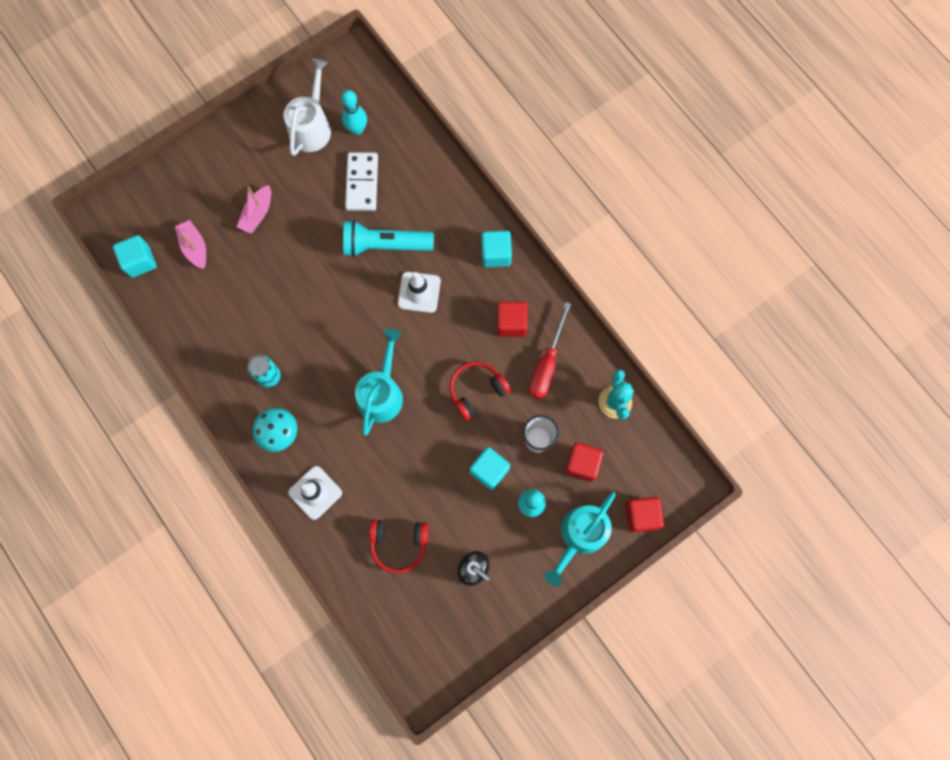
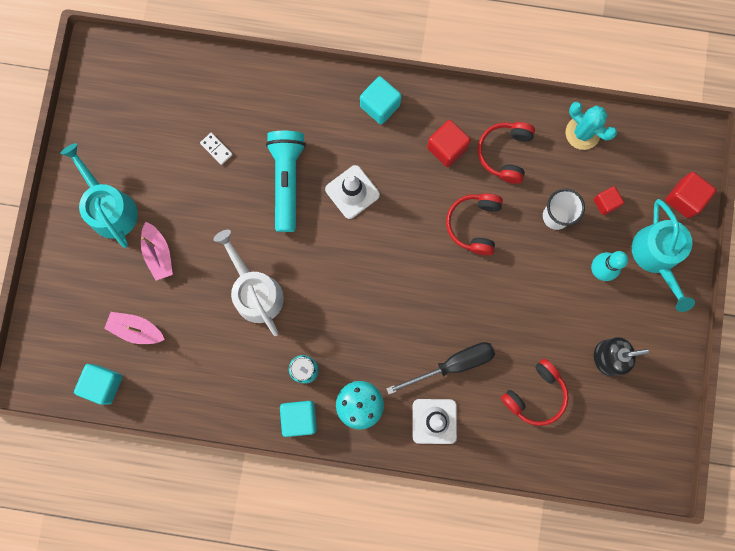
camera: 45 degrees left, 5 degrees up
white watering can [284,59,331,156] -> white watering can moved to [214,230,284,336]
turquoise bowling pin [341,90,367,135] -> none
turquoise flashlight [343,220,434,257] -> turquoise flashlight turned 135 degrees clockwise [266,131,306,232]
white domino [345,152,378,211] -> white domino [200,133,233,165], size x0.47
turquoise watering can [355,329,403,436] -> turquoise watering can moved to [60,143,138,248]
turquoise cube [469,447,510,490] -> turquoise cube moved to [280,401,317,437]
red screwdriver [529,302,571,400] -> red headphones [478,122,535,184]
red cube [565,442,604,482] -> red cube [593,186,624,215], size x0.65
none -> black screwdriver [386,342,495,394]

